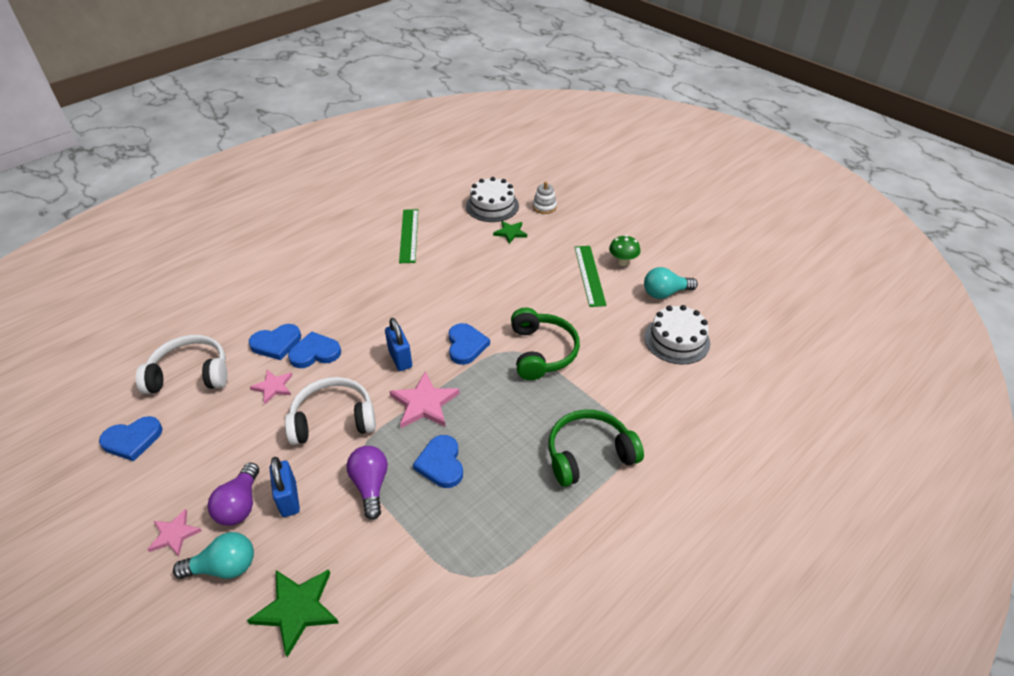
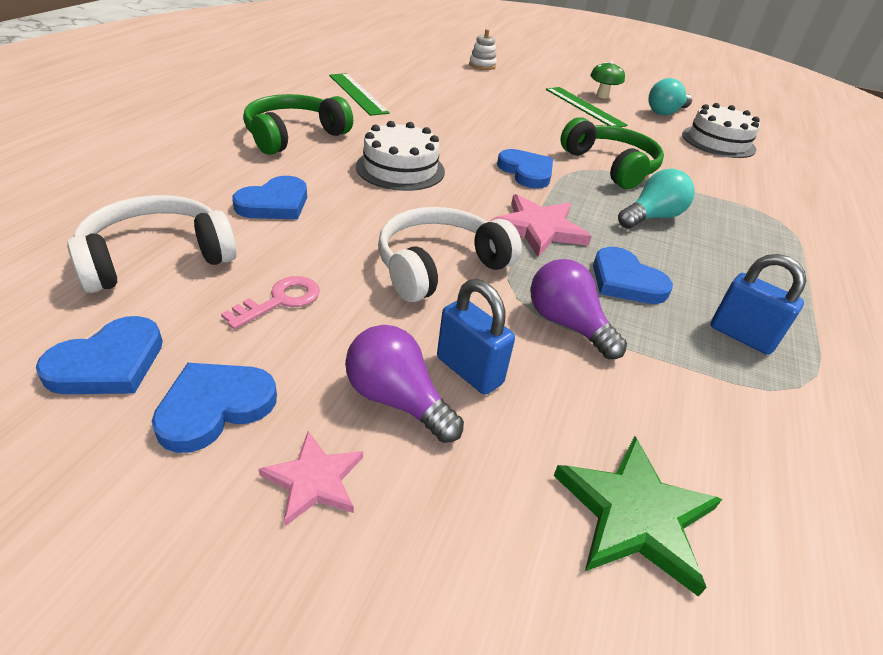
camera: 30 degrees left, 5 degrees down
turquoise light bulb [173,532,254,579] -> turquoise light bulb moved to [618,169,695,228]
purple light bulb [207,463,259,526] -> purple light bulb turned 150 degrees clockwise [345,325,464,443]
pink star [250,370,293,404] -> none
blue heart [288,331,341,368] -> blue heart moved to [152,363,277,453]
blue padlock [385,318,412,371] -> blue padlock moved to [711,254,806,355]
white cake [466,177,519,222] -> white cake moved to [356,121,445,191]
green star [493,221,527,244] -> none
green headphones [548,409,644,487] -> green headphones moved to [243,94,353,155]
none -> pink key [221,276,320,329]

